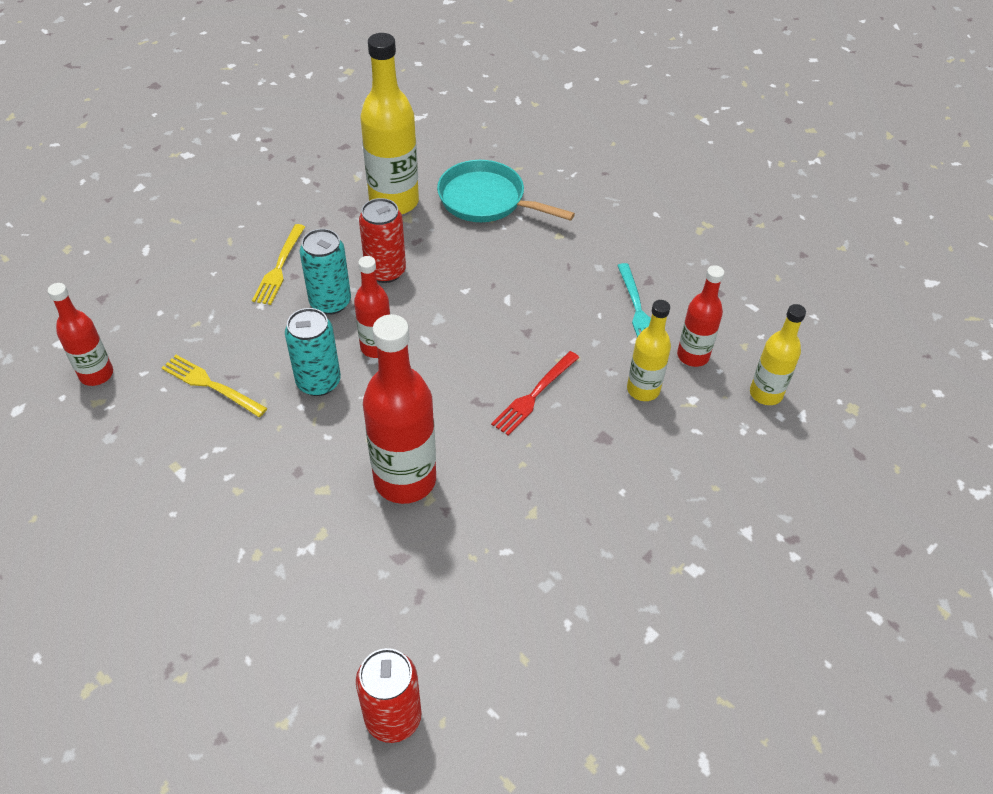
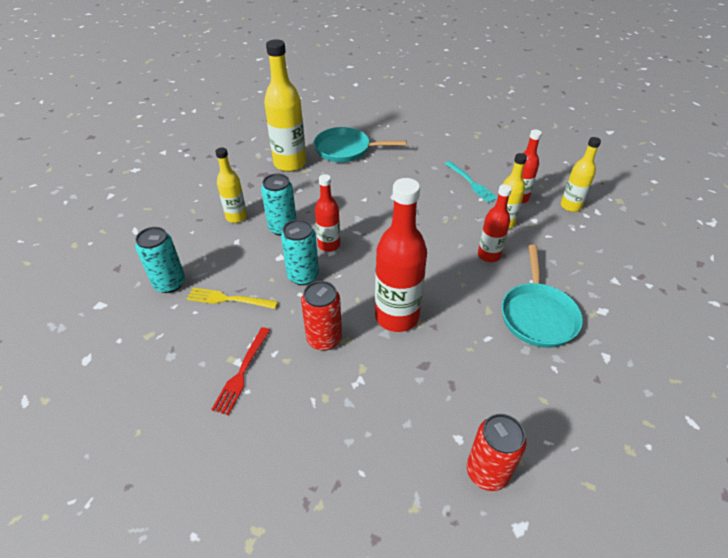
camera: 20 degrees left, 5 degrees down
red bottle [48,283,113,386] -> red bottle moved to [478,184,512,262]
yellow fork [252,224,305,305] -> yellow bottle [215,147,247,223]
red can [359,198,406,283] -> red can moved to [301,281,342,351]
red fork [491,351,579,436] -> red fork moved to [211,327,270,415]
none -> turquoise can [135,227,185,293]
none -> turquoise pan [502,245,583,348]

